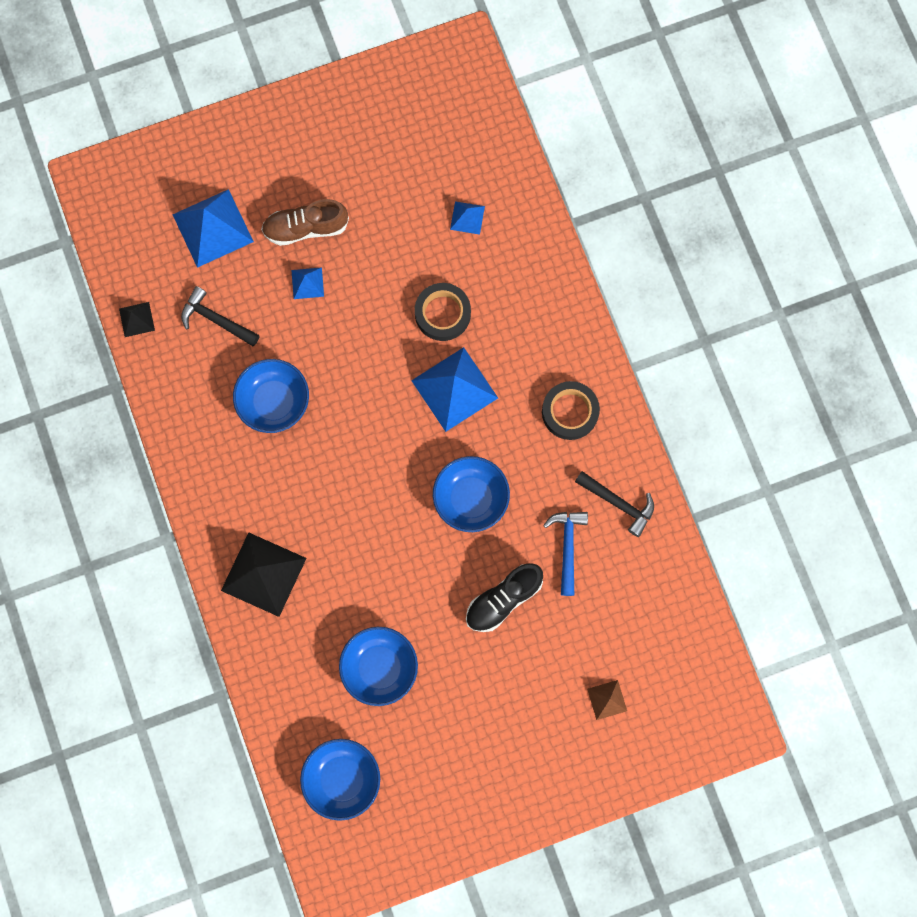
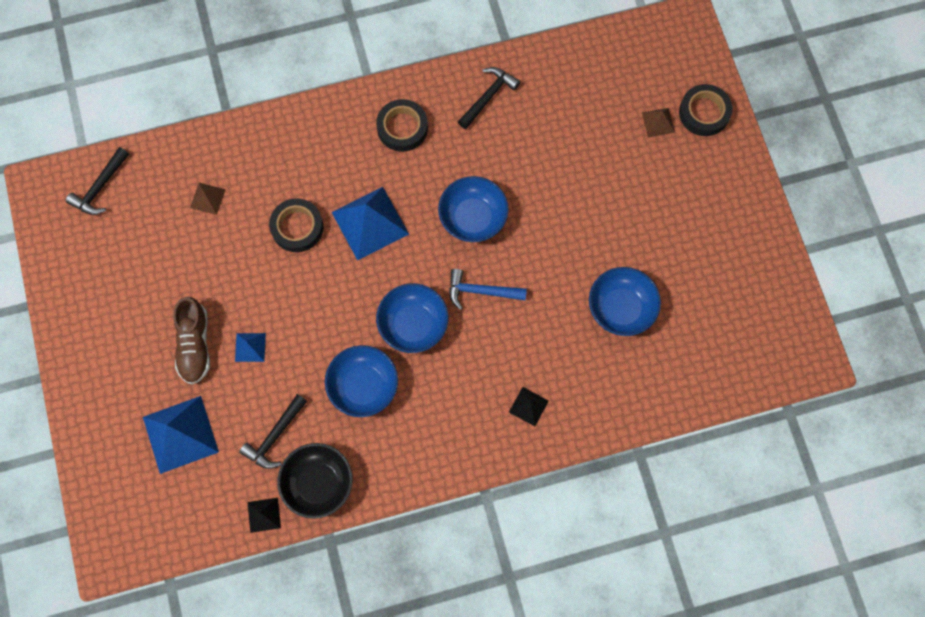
camera: 85 degrees left, 5 degrees down
black pyramid [221,532,307,617] -> black pyramid [509,387,549,426], size x0.49
blue bowl [300,739,380,821] -> blue bowl moved to [376,283,448,353]
blue pyramid [450,201,485,235] -> brown pyramid [190,183,226,215]
black shoe [466,563,543,632] -> none
blue hammer [543,512,588,596] -> blue hammer moved to [449,269,527,310]
none -> black hammer [66,147,129,215]
none -> black bowl [277,443,353,519]
none -> black tape [679,84,733,136]

